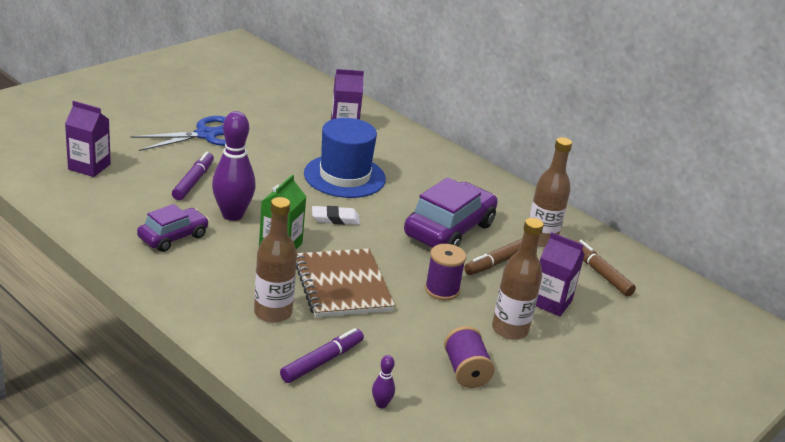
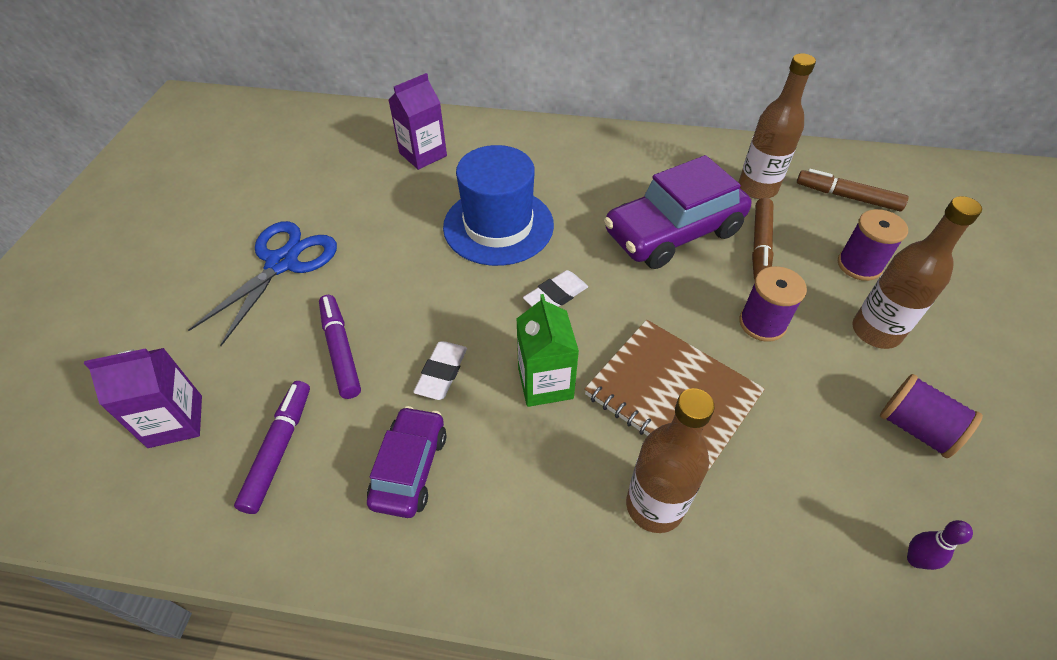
camera: 30 degrees left, 20 degrees up
purple bowling pin [212,111,256,221] -> white eraser [413,341,467,400]
purple marker [280,328,364,383] -> purple marker moved to [234,381,310,514]
purple car [404,177,498,248] -> purple car turned 120 degrees counterclockwise [604,155,752,269]
purple carton [536,232,585,316] -> purple spool [838,209,908,281]

